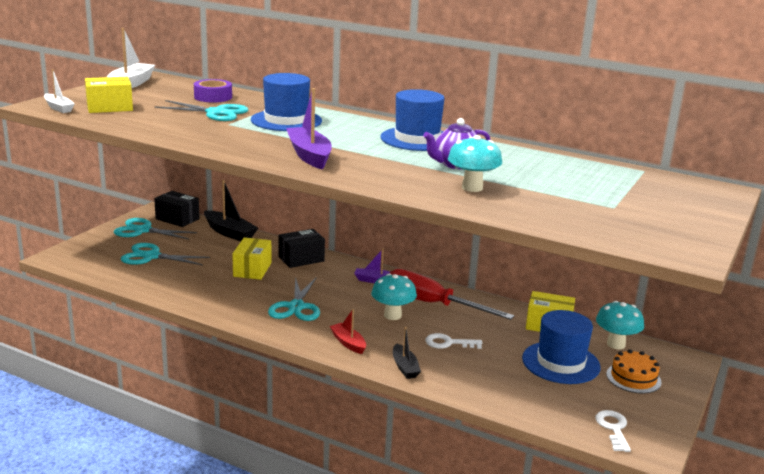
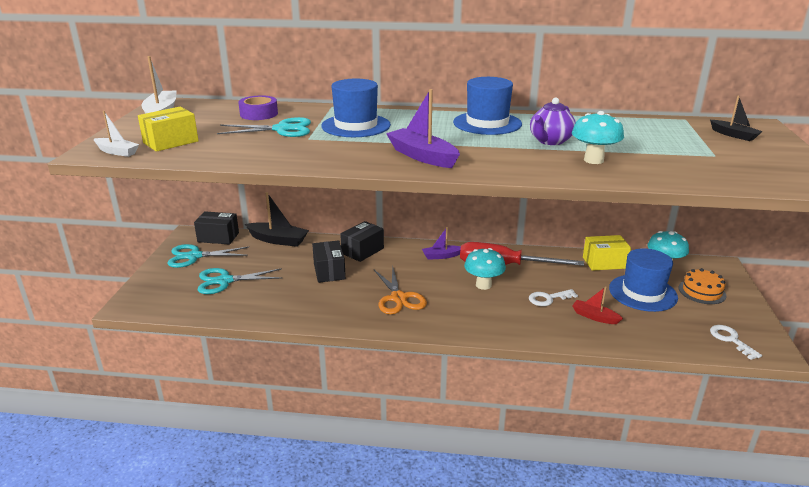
camera: 20 degrees left, 5 degrees up
yellow box [232,238,271,280] -> black box [312,240,346,283]
turquoise scissors [268,277,320,321] -> orange scissors [374,267,427,314]
red boat [330,309,366,354] -> red boat moved to [572,286,623,324]
black boat [393,327,421,379] -> black boat moved to [710,96,763,141]

